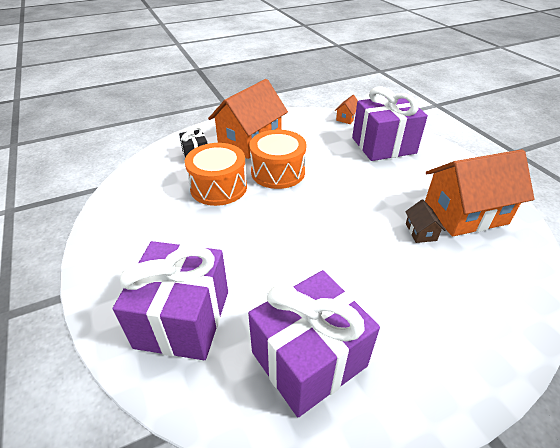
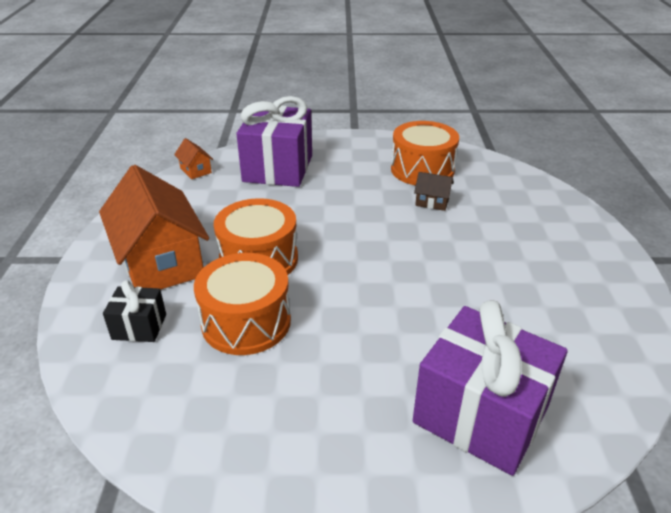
camera: 65 degrees left, 5 degrees down
purple gift [248,270,380,417] -> none
orange house [425,149,534,237] -> orange drum [391,121,459,186]

